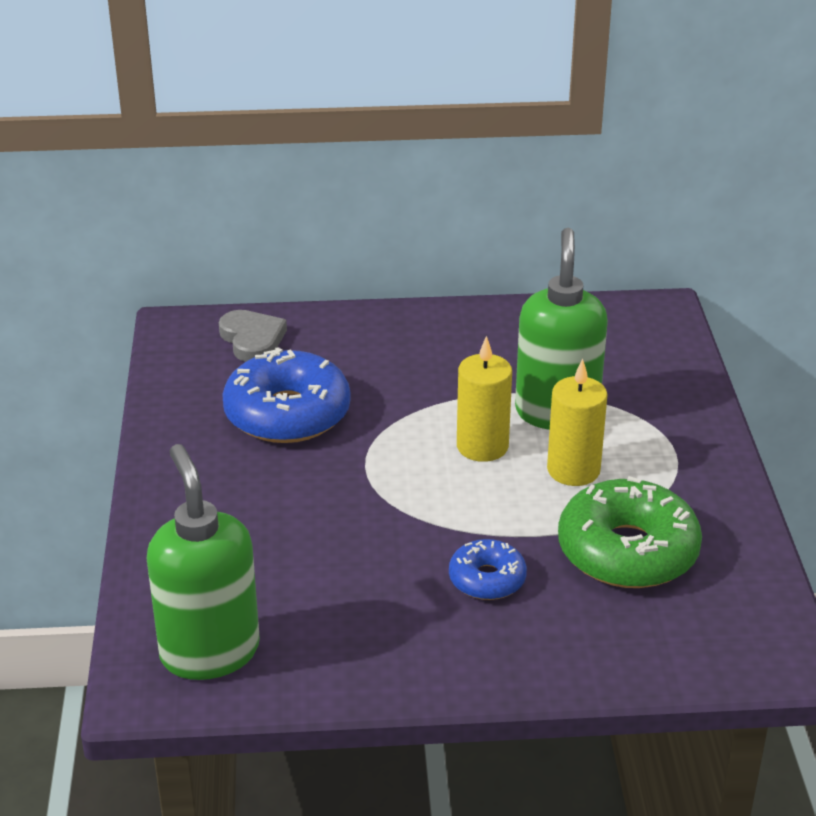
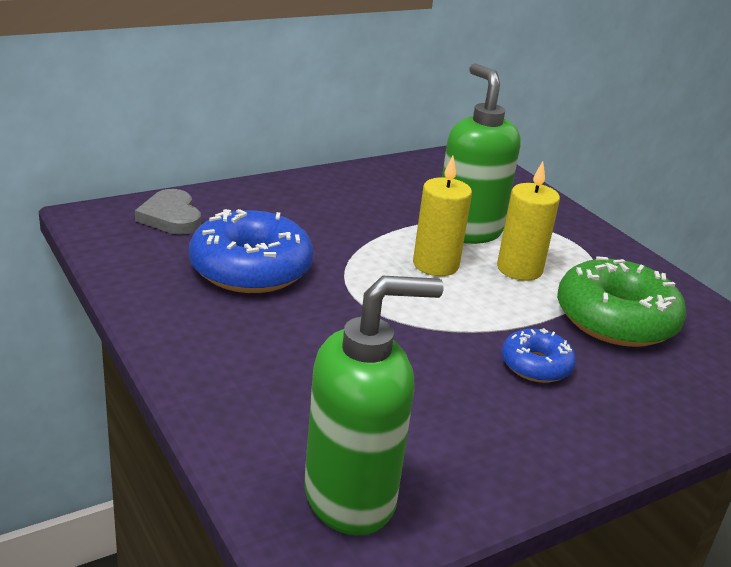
camera: 30 degrees left, 5 degrees down
green soap dispenser [146,444,260,680] -> green soap dispenser turned 120 degrees clockwise [304,276,443,536]
grey heart [219,310,287,362] -> grey heart turned 150 degrees counterclockwise [135,189,201,234]

